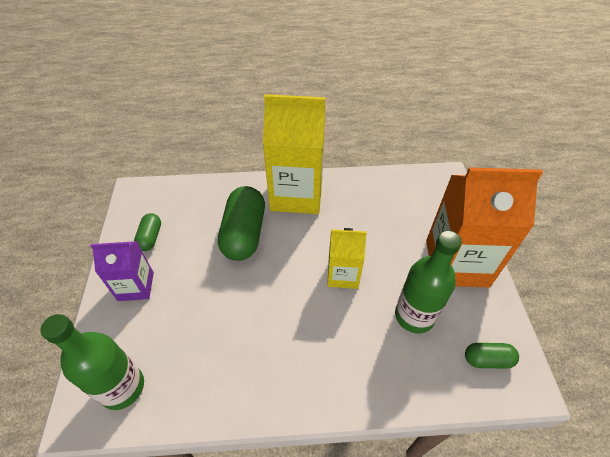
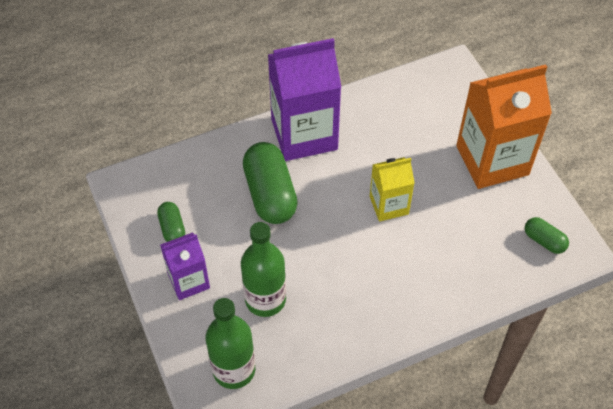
camera: 20 degrees left, 5 degrees up
yellow carton [263,94,325,214] -> purple carton [268,38,341,161]
green bottle [395,231,462,333] -> green bottle moved to [241,222,286,317]
green capsule [465,343,519,369] -> green capsule turned 60 degrees clockwise [525,217,569,254]

